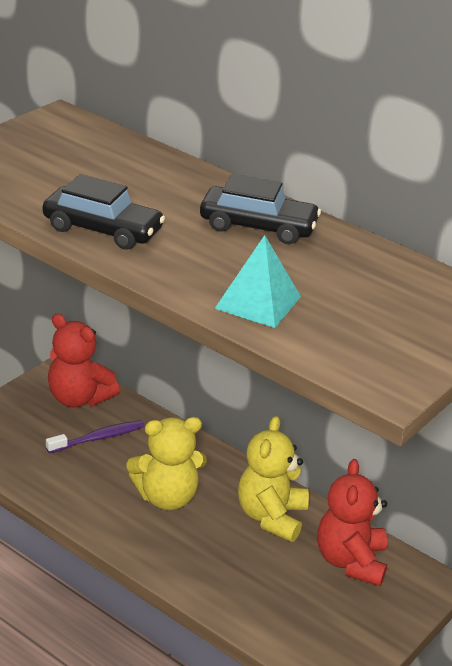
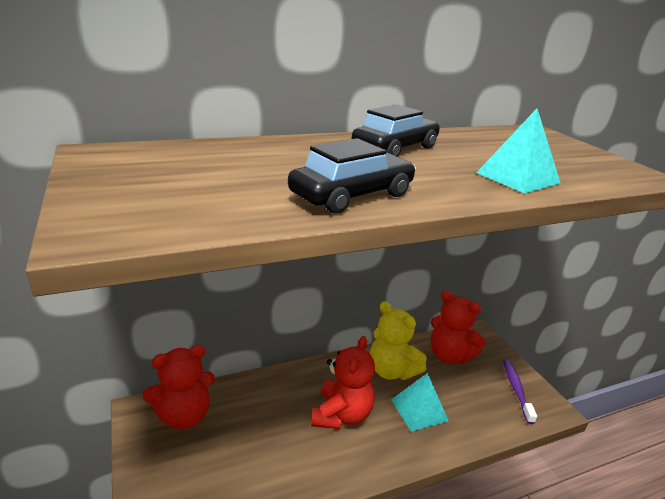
camera: 60 degrees left, 5 degrees down
purple toothbrush [46,420,145,453] -> purple toothbrush moved to [503,359,537,424]
yellow teddy bear [126,417,207,510] -> red teddy bear [311,336,375,429]
none -> turquoise pyramid [391,373,448,432]

